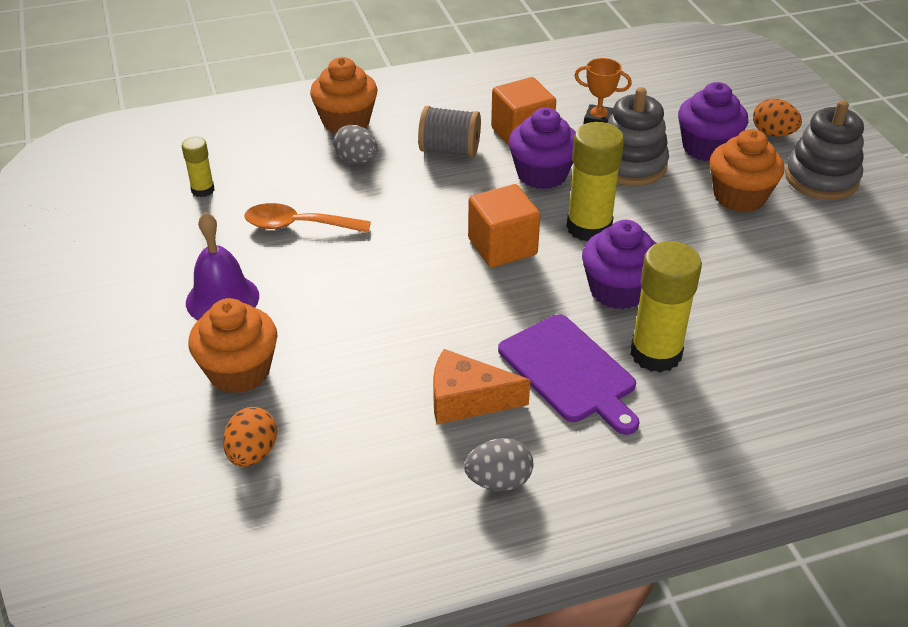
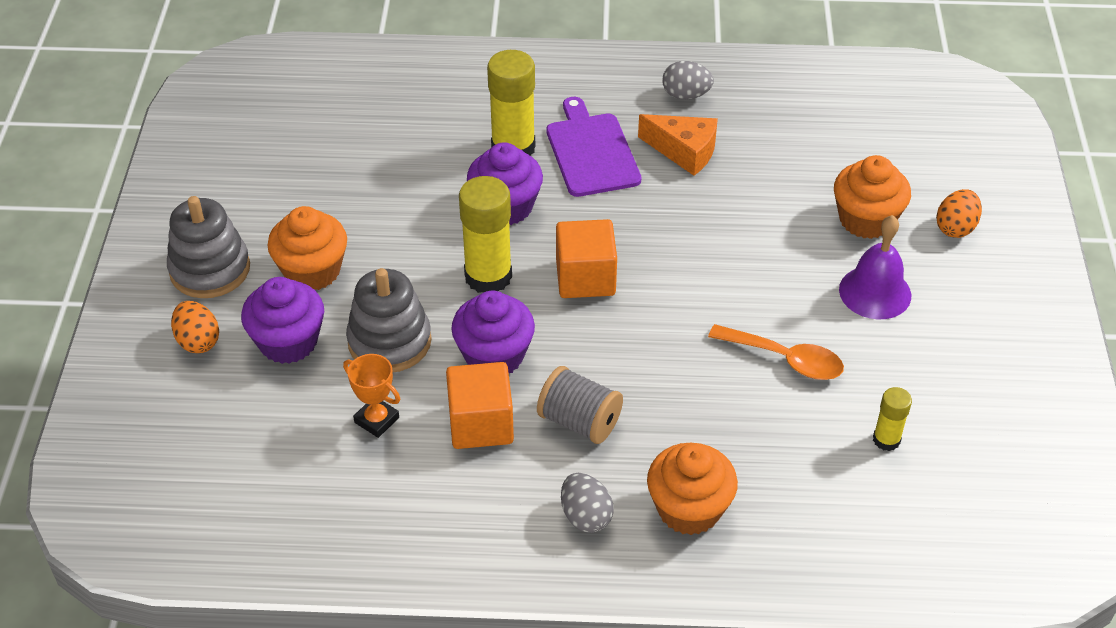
camera: 160 degrees left, 5 degrees up
orange egg [223,407,277,467] -> orange egg moved to [936,189,982,238]
grey egg [333,125,378,164] -> grey egg moved to [561,473,613,533]

